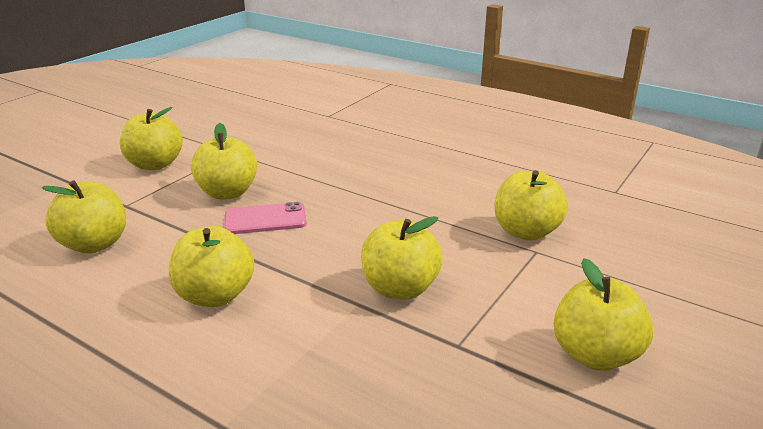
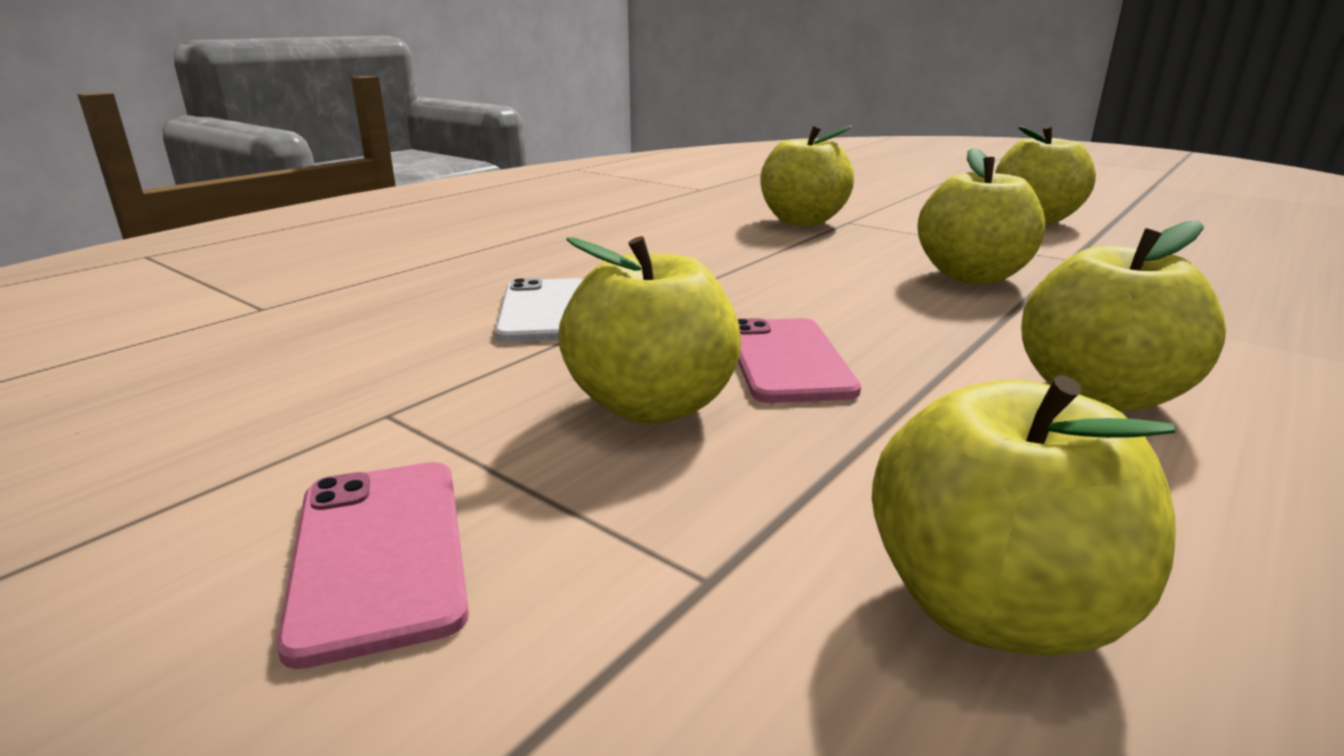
camera: 85 degrees left, 5 degrees down
yellow apple [120,107,183,170] -> pink phone [276,462,469,669]
none -> white phone [495,278,583,342]

